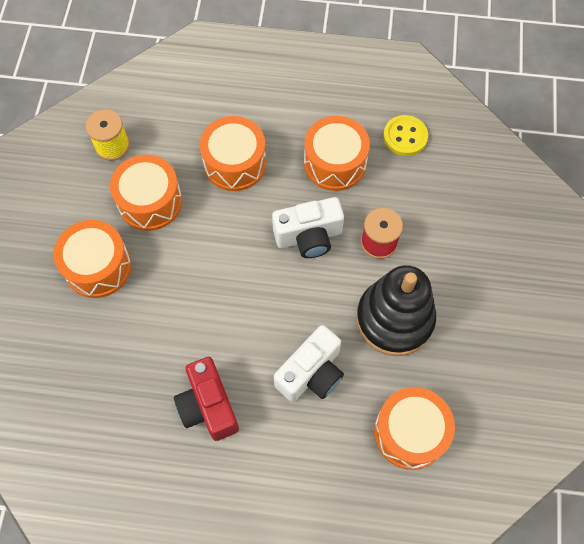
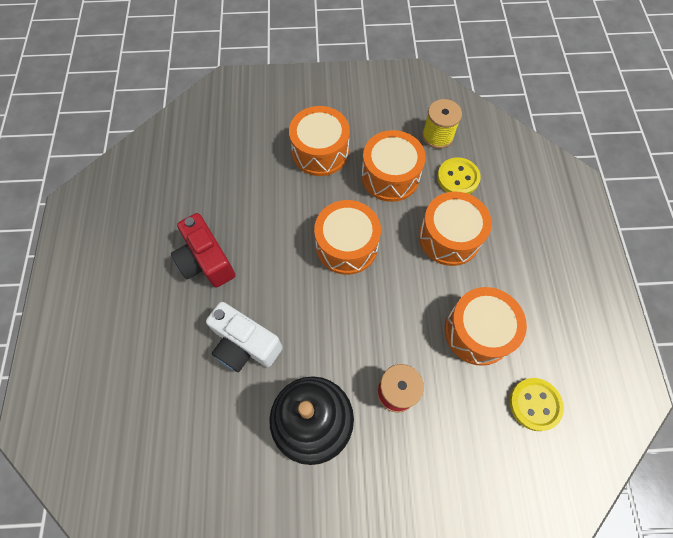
camera: 80 degrees right, 0 degrees up
red camera [174,357,239,441] -> red camera turned 90 degrees counterclockwise [171,213,235,288]
white camera [272,197,344,258] -> none
orange drum [374,387,455,470] -> orange drum moved to [314,200,381,275]
none -> yellow button [437,157,481,194]

